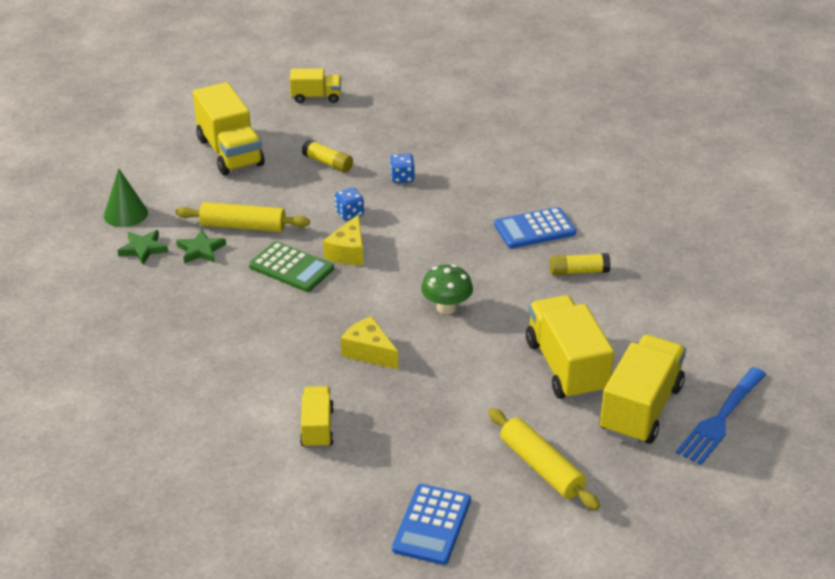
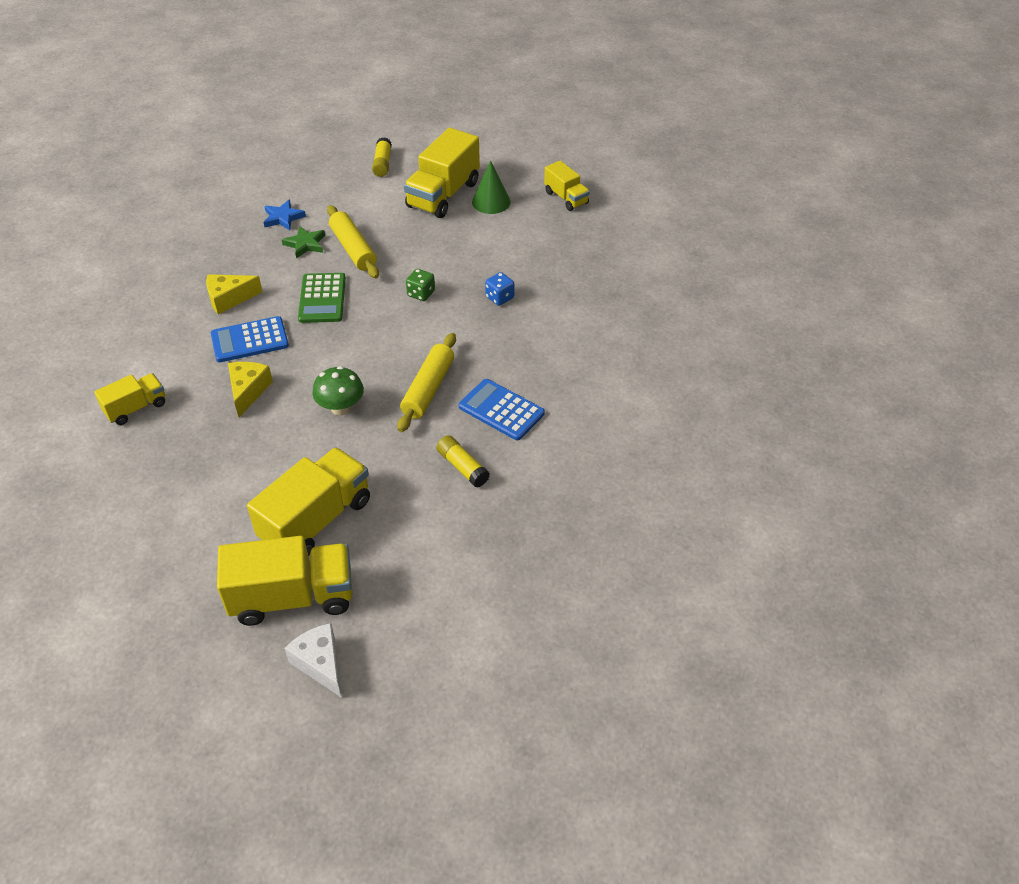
camera: 55 degrees right, 10 degrees up
green cone [104,168,148,227] -> green cone moved to [472,160,510,214]
green star [117,230,168,265] -> blue star [264,200,306,231]
yellow glue stick [302,139,353,172] -> yellow glue stick moved to [372,137,392,177]
yellow cheese [323,214,364,265] -> yellow cheese moved to [206,274,263,315]
blue dice [335,188,364,220] -> green dice [406,269,435,301]
blue calculator [392,484,471,565] -> blue calculator moved to [211,316,289,362]
yellow rolling pin [489,408,600,510] -> yellow rolling pin moved to [397,333,456,432]
blue fork [676,367,766,465] -> white cheese [284,623,341,697]

